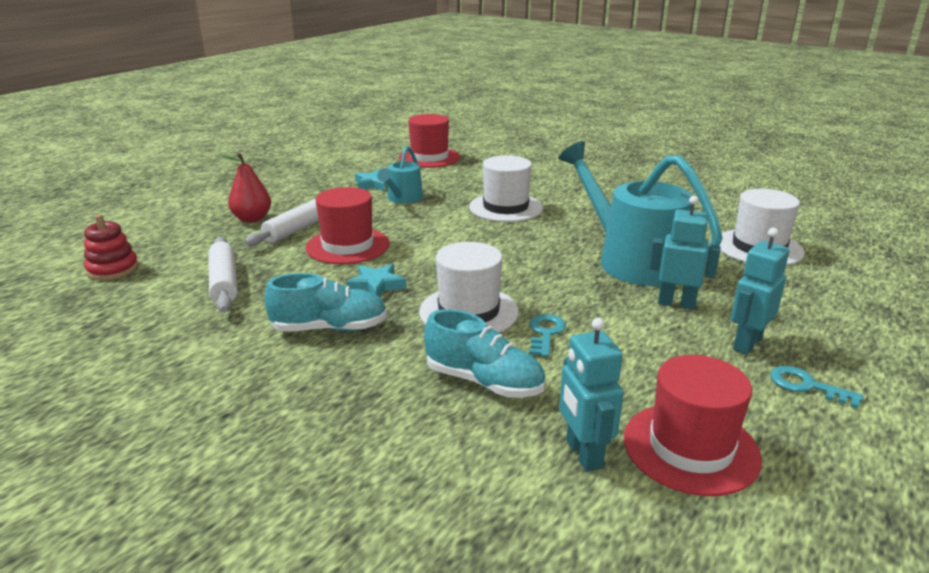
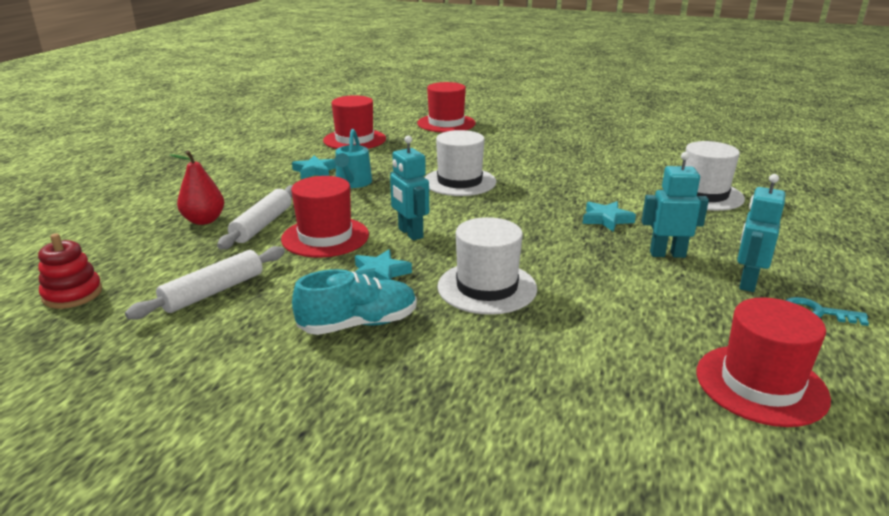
camera: 15 degrees left, 0 degrees up
white rolling pin [208,237,238,312] -> white rolling pin turned 75 degrees clockwise [125,246,285,320]
turquoise shoe [424,309,545,398] -> none
turquoise key [529,314,566,357] -> none
turquoise watering can [558,141,723,286] -> turquoise star [583,201,636,232]
turquoise robot [559,318,623,472] -> turquoise robot moved to [390,136,429,240]
none -> red hat [417,82,476,133]

